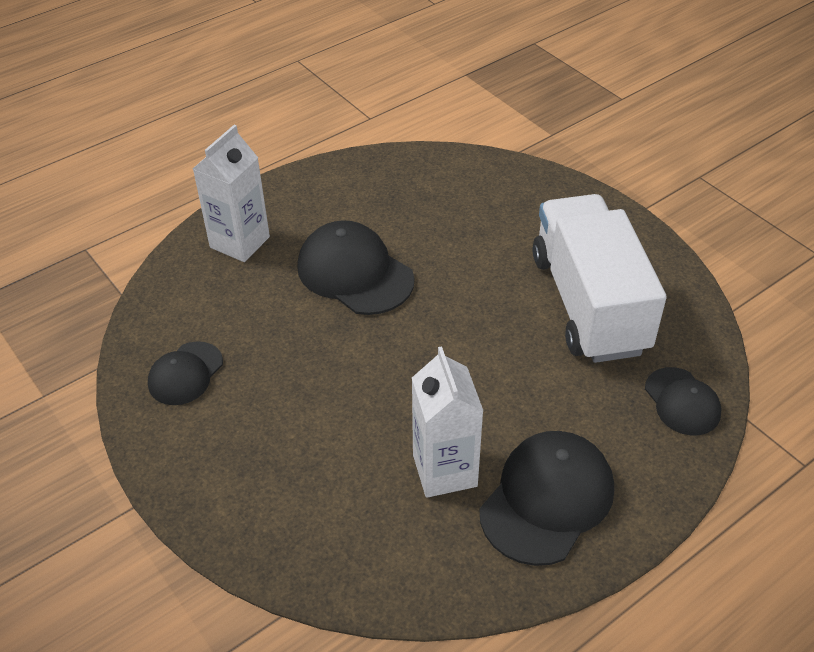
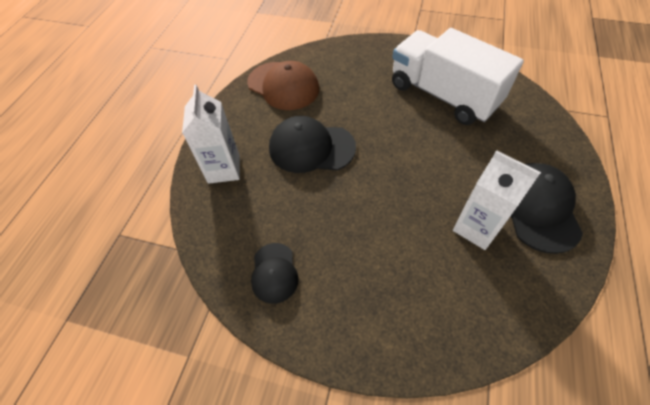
camera: 35 degrees left, 10 degrees up
black cap [645,367,722,435] -> none
none -> brown cap [247,61,319,110]

